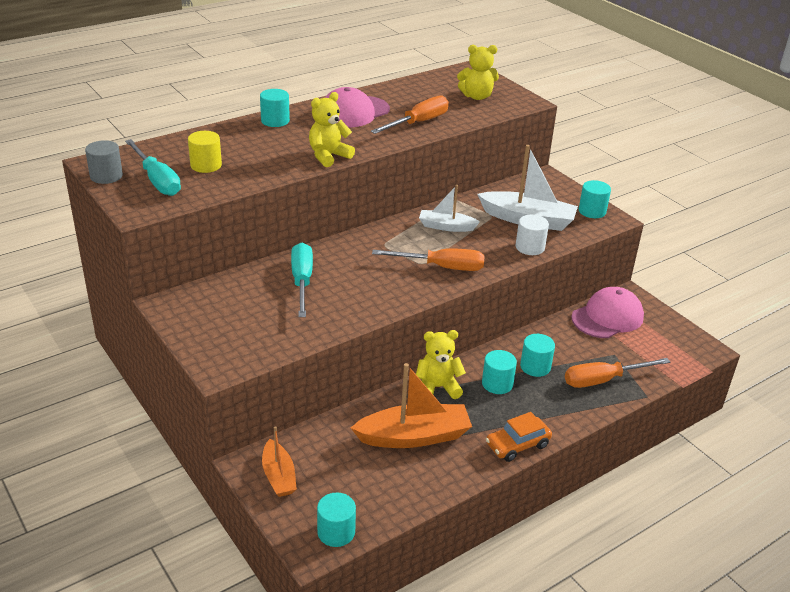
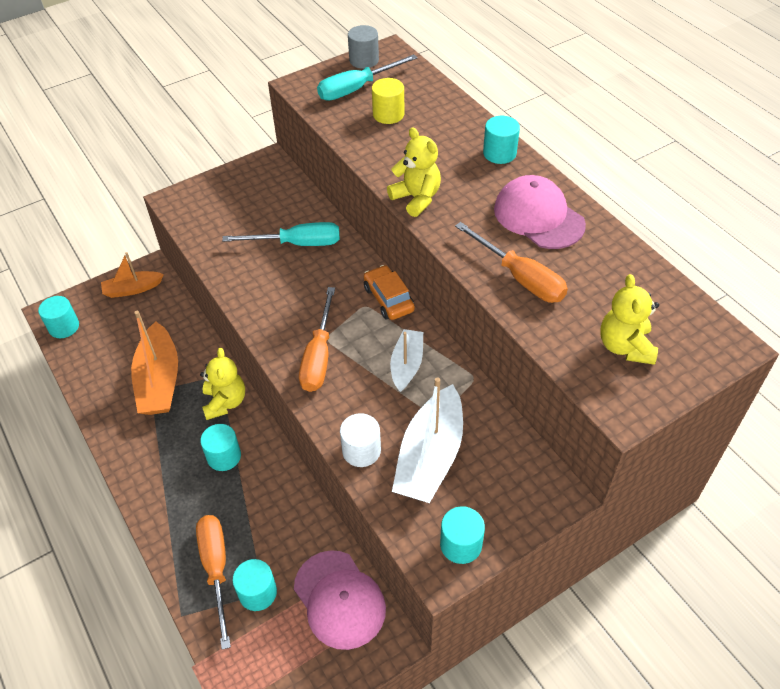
camera: 95 degrees right, 15 degrees up
orange car [486,412,552,462] -> orange car moved to [364,265,415,320]
turquoise cylinder [520,334,555,377] -> turquoise cylinder moved to [233,559,277,611]

